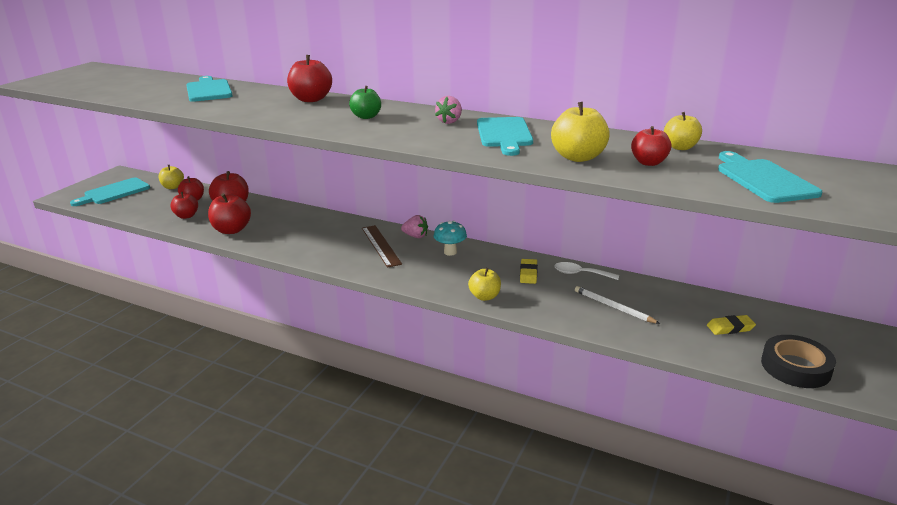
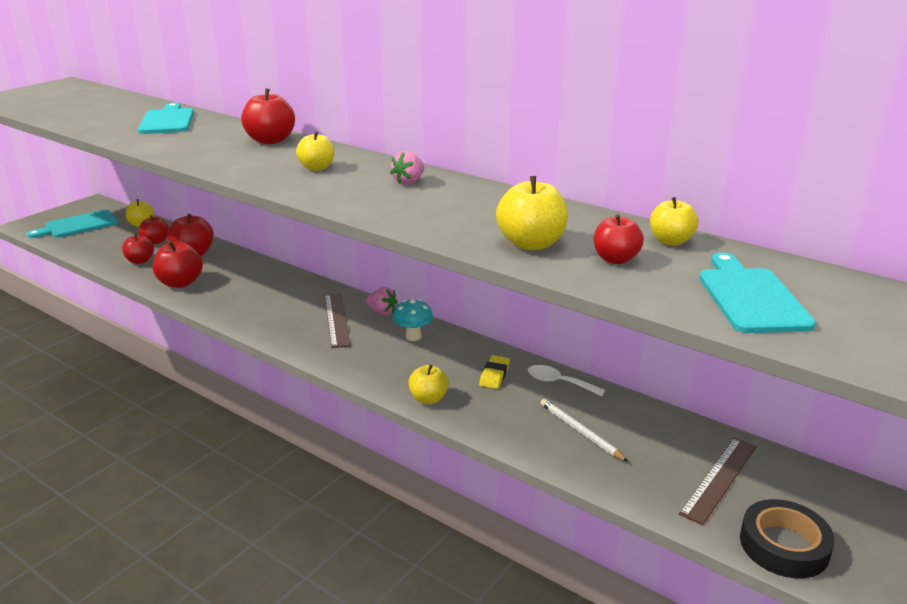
camera: 10 degrees right, 0 degrees up
green apple [349,86,381,119] -> yellow apple [296,131,334,171]
turquoise cutting board [477,117,533,156] -> none
yellow eraser [707,315,756,335] -> brown ruler [679,438,757,525]

